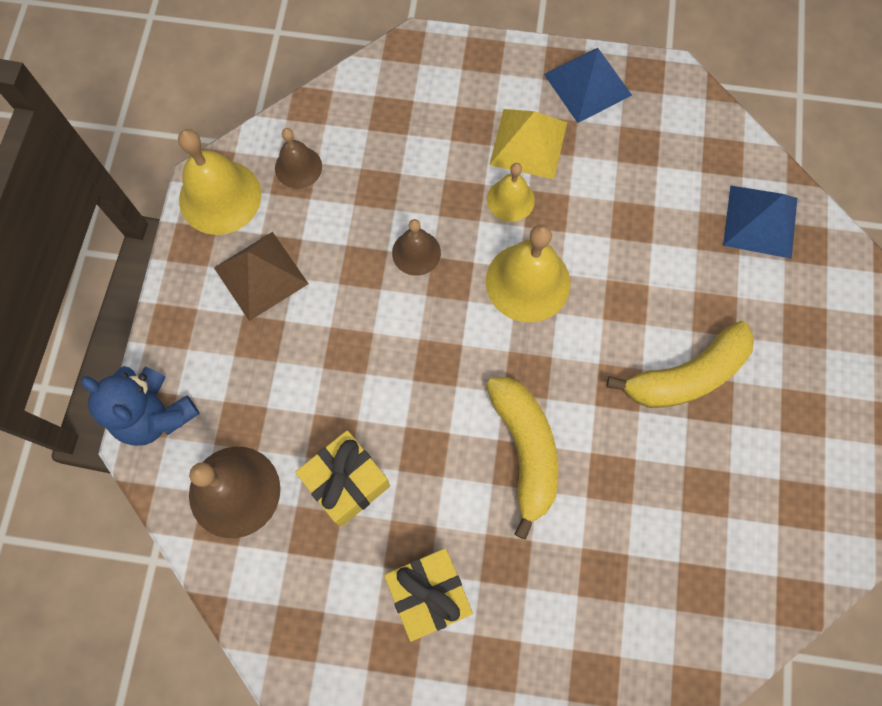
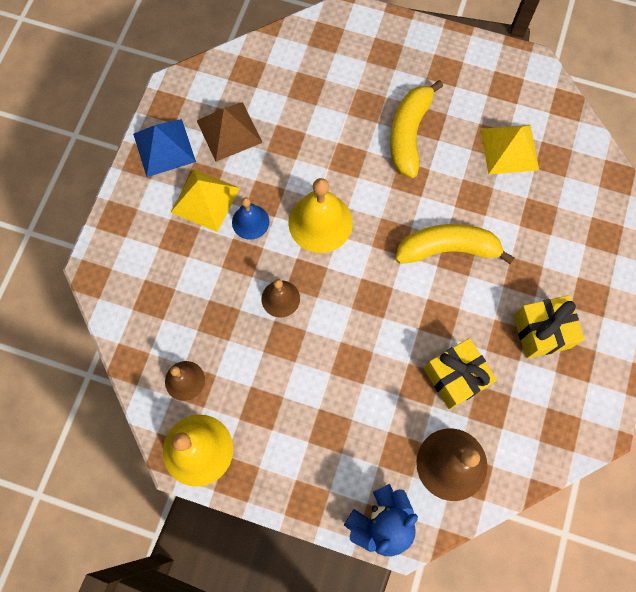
camera: 80 degrees left, 0 degrees up
brown pyramid [214,232,309,321] -> brown pyramid moved to [197,102,263,162]
yellow bell [487,163,535,222] -> blue bell [232,197,269,240]
yellow banana [607,321,754,408] -> yellow banana turned 150 degrees counterclockwise [390,80,443,178]
blue pyramid [723,186,798,259] -> none
none -> yellow pyramid [481,125,539,174]

